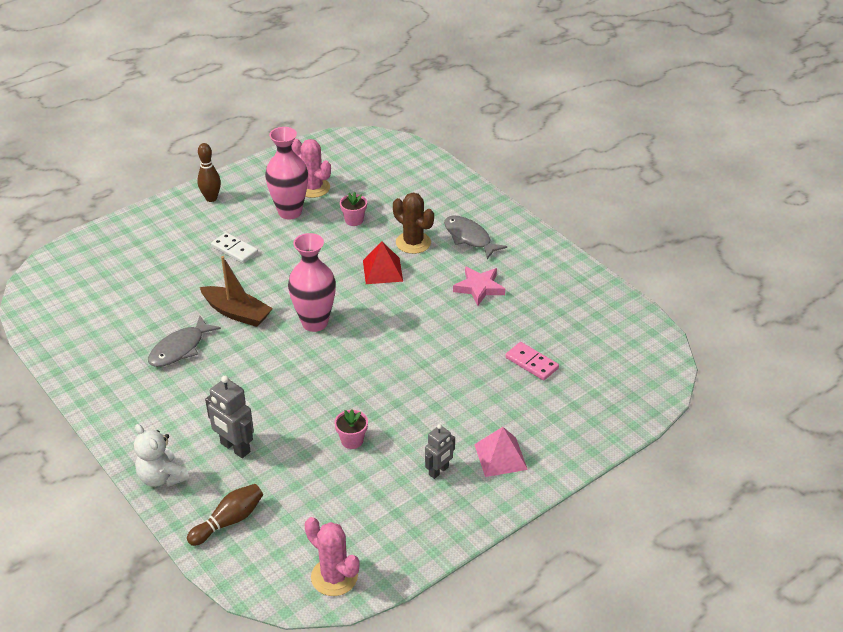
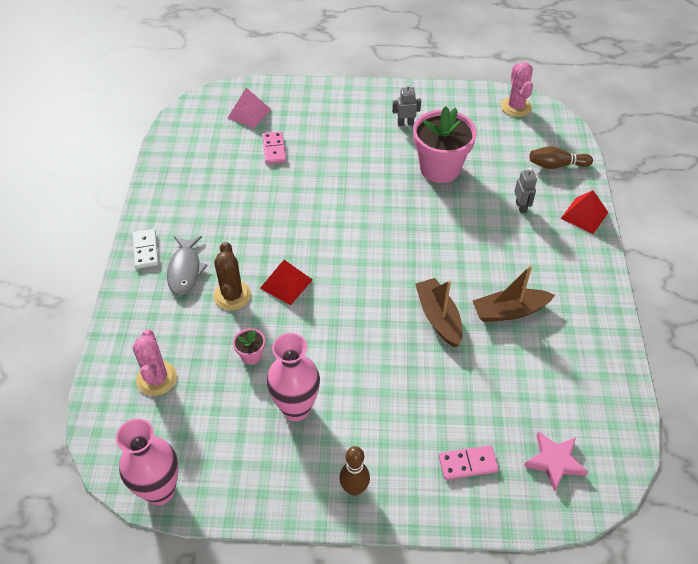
camera: 140 degrees left, 10 degrees up
white teddy bear [134,424,190,487] -> red pyramid [560,190,608,234]
grey fish [148,316,221,367] -> brown boat [473,265,555,322]
grey robot [205,376,254,458] -> grey robot [514,168,537,214], size x0.66
white domino [211,232,258,264] -> white domino moved to [133,229,159,269]
pink vase [288,233,336,332] -> pink vase moved to [116,419,179,505]
pink cactus [292,139,331,198] -> pink cactus moved to [133,329,177,396]
pink flower pot [334,409,368,449] -> pink flower pot [413,106,477,183], size x2.33
pink star [453,266,505,306] -> pink star moved to [524,431,588,492]
pink pyramid [474,427,528,477] -> pink pyramid moved to [228,88,271,128]
none -> pink domino [439,445,499,480]

